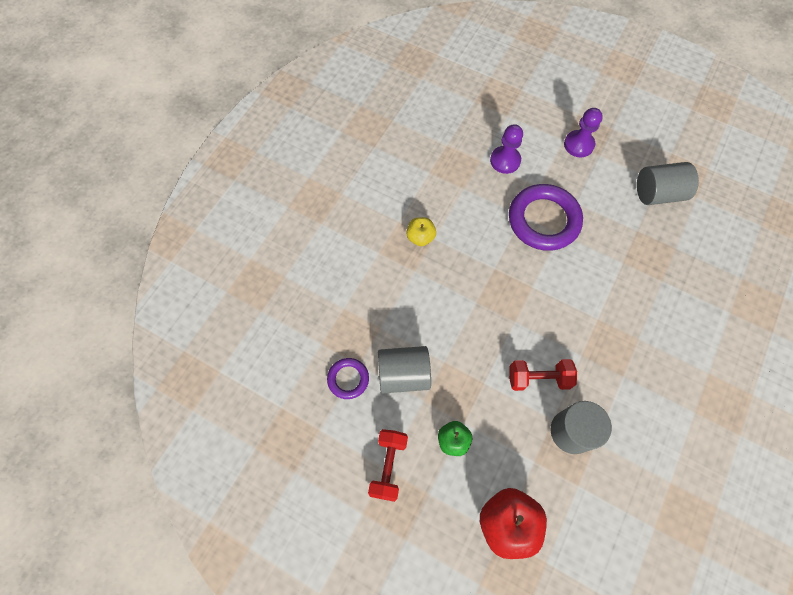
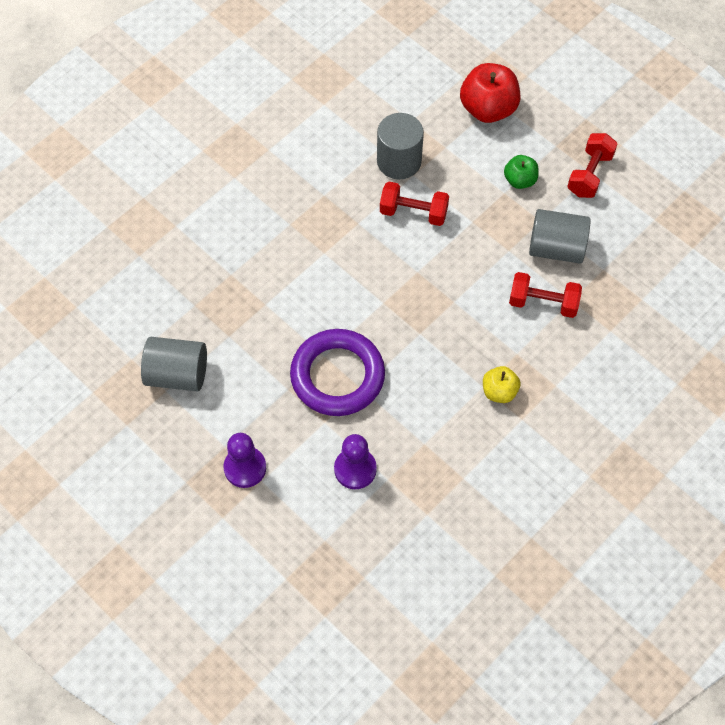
camera: 165 degrees left, 5 degrees down
purple ring [327,358,369,399] -> none
none -> red dumbbell [509,272,582,318]

